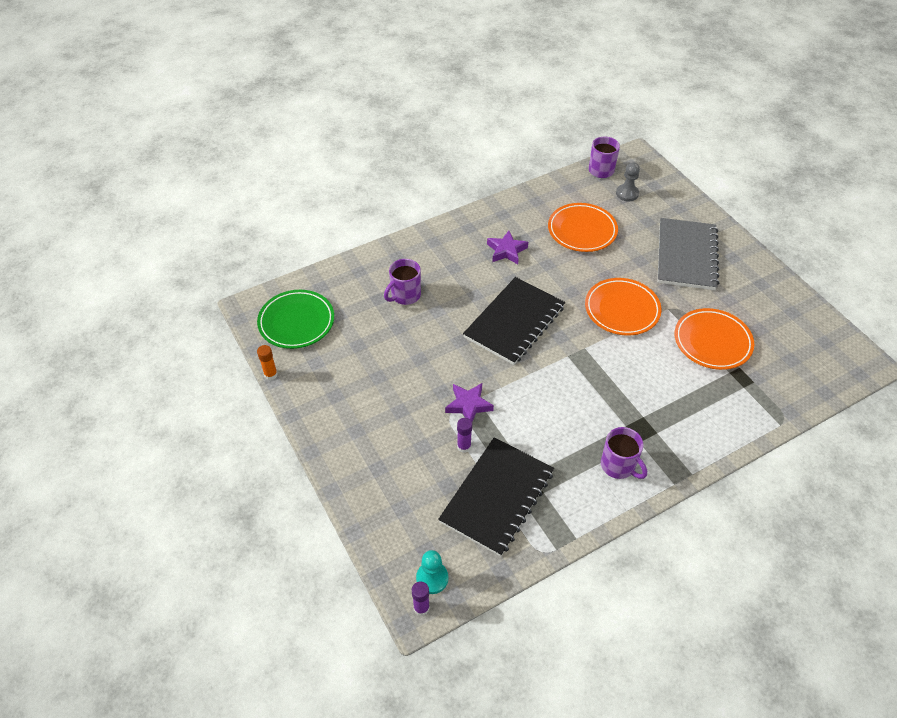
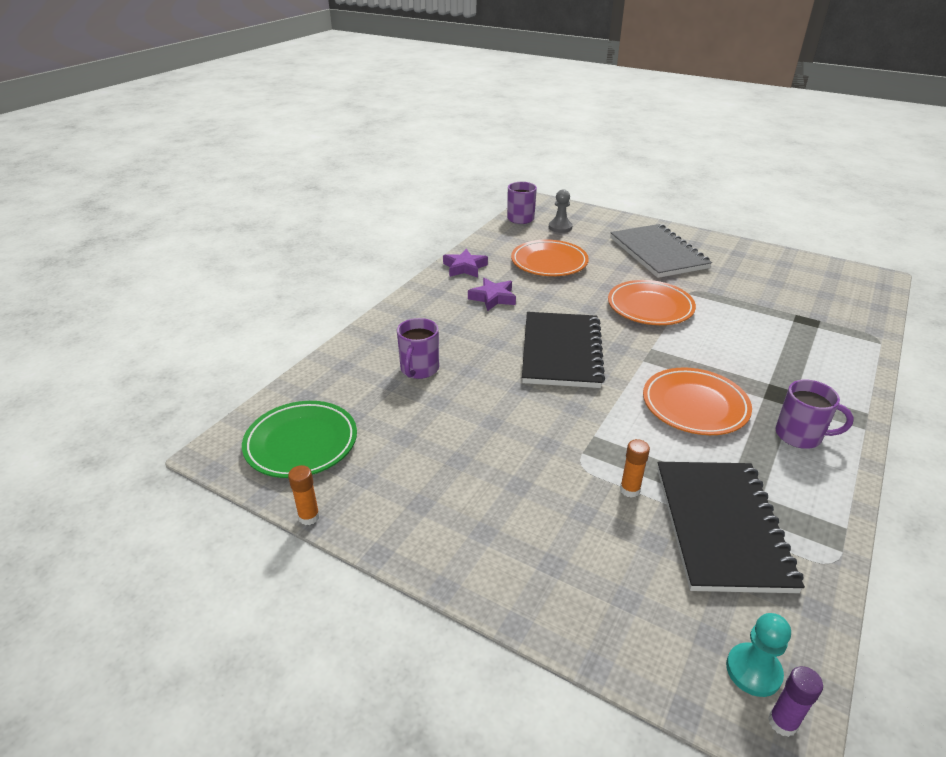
camera: 30 degrees left, 15 degrees down
purple star [445,383,494,422] -> purple star moved to [443,249,488,278]
purple glue stick [457,418,472,453] -> orange glue stick [620,439,650,498]
orange plate [675,308,754,370] -> orange plate moved to [643,368,752,435]

